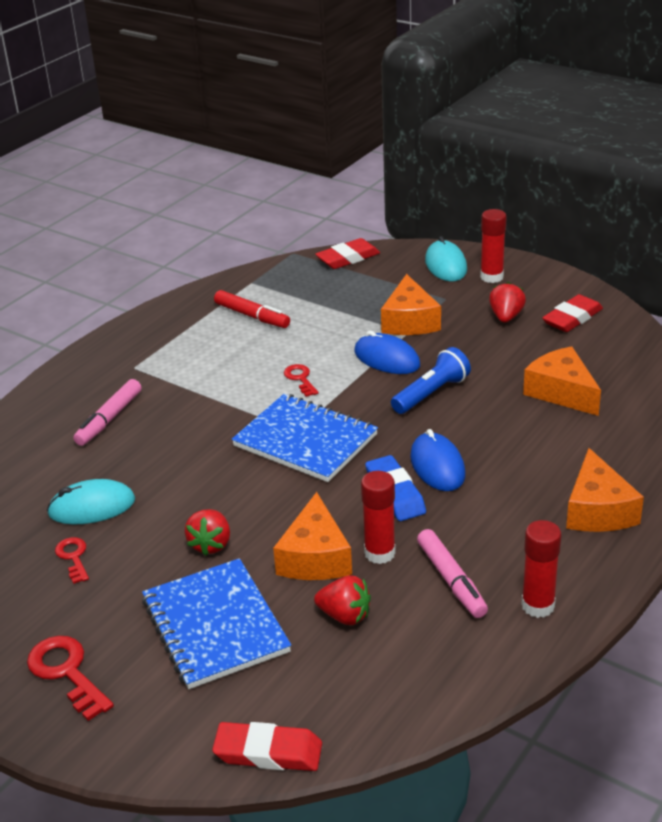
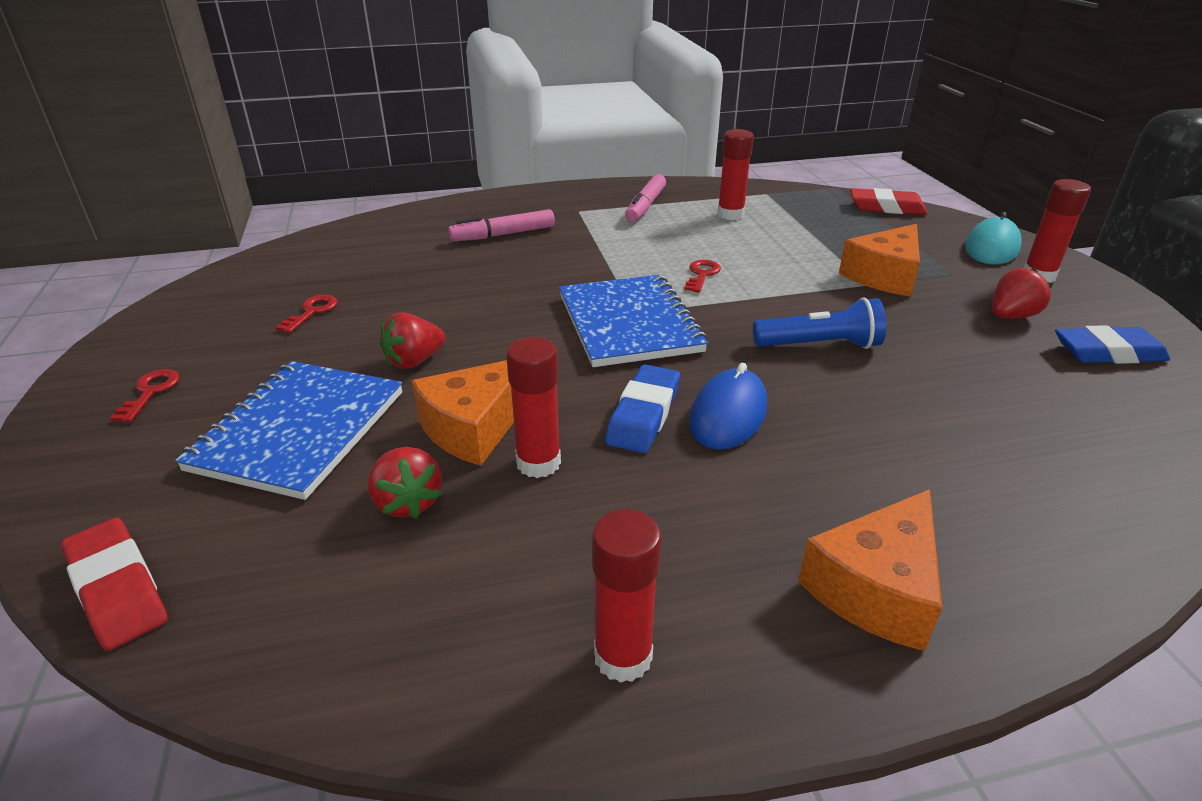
camera: 40 degrees right, 0 degrees up
red key [27,636,114,721] -> red key [110,369,180,422], size x0.61
turquoise mouse [47,479,135,525] -> none
red marker [214,290,290,328] -> red glue stick [717,129,754,220]
blue mouse [354,330,420,374] -> none
pink marker [417,529,488,618] -> pink marker moved to [625,174,666,222]
orange cheese [523,346,601,416] -> none
red eraser [542,294,603,332] -> blue eraser [1055,325,1170,364]

